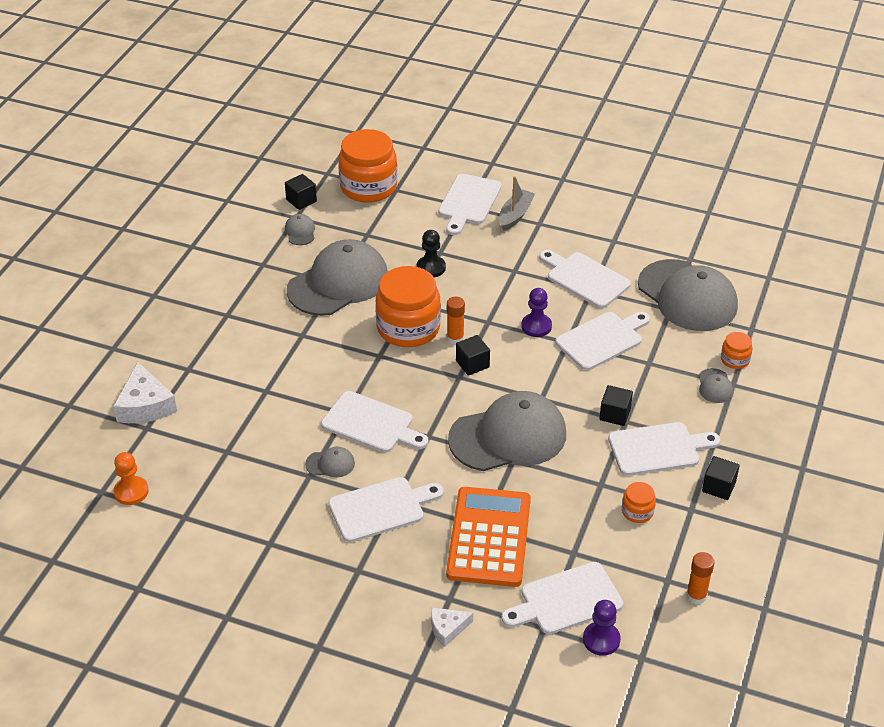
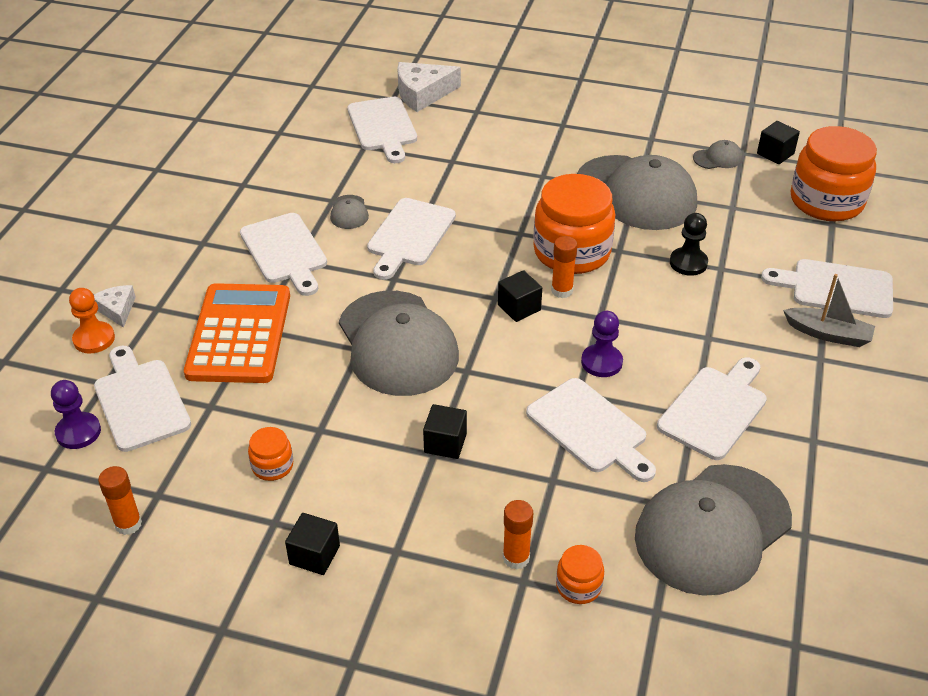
camera: 85 degrees right, 0 degrees up
orange pawn [114,452,149,505] -> orange pawn moved to [69,288,115,354]
orange calculator [446,487,531,587] -> orange calculator turned 90 degrees counterclockwise [184,283,290,383]
white cutting board [608,422,721,476] -> white cutting board moved to [347,97,417,163]
grey cap [699,368,733,403] -> orange glue stick [503,500,533,570]

